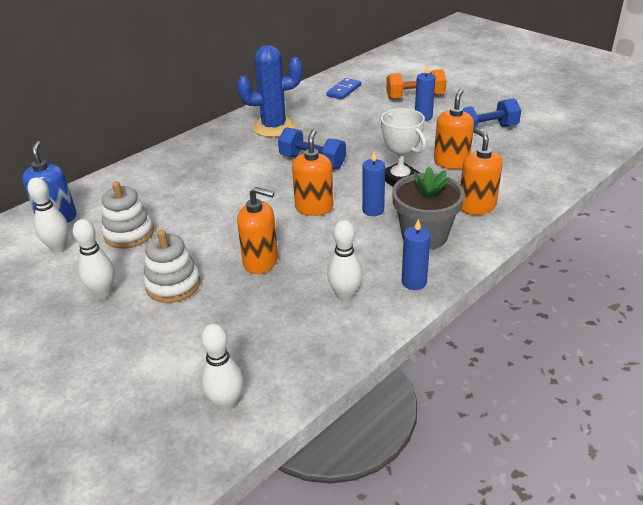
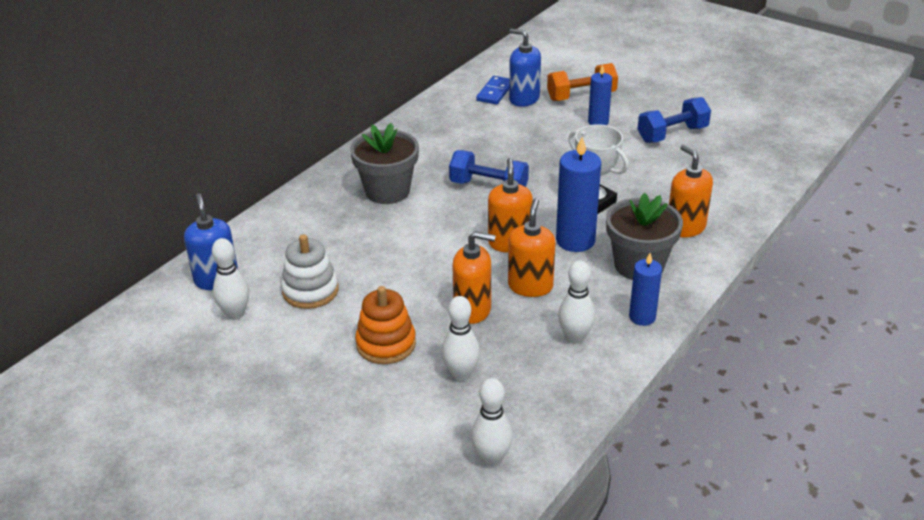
camera: 10 degrees left, 0 degrees up
white bowling pin [73,219,115,298] -> white bowling pin moved to [442,296,480,381]
white stacking toy [143,230,200,303] -> orange stacking toy [355,286,416,364]
blue cactus [237,45,302,137] -> none
blue candle [362,152,385,216] -> blue candle [556,137,601,252], size x1.62
orange soap dispenser [434,89,474,169] -> orange soap dispenser moved to [508,198,555,297]
none -> grey flower pot [350,123,419,204]
none -> blue soap dispenser [509,29,541,107]

